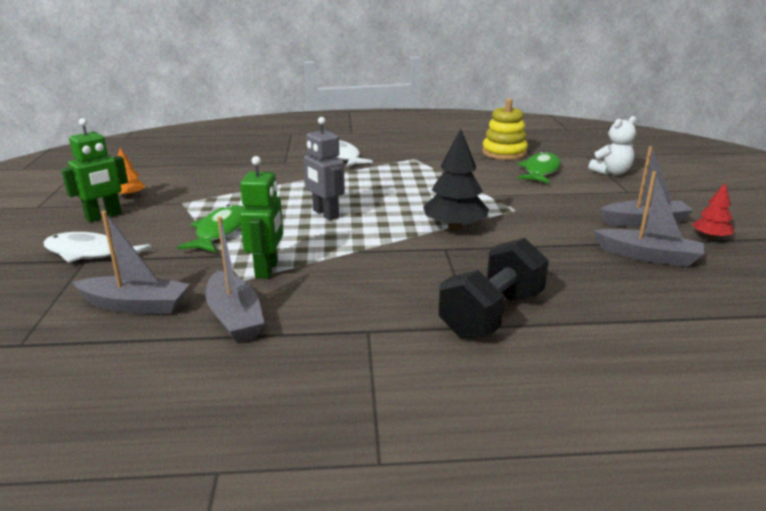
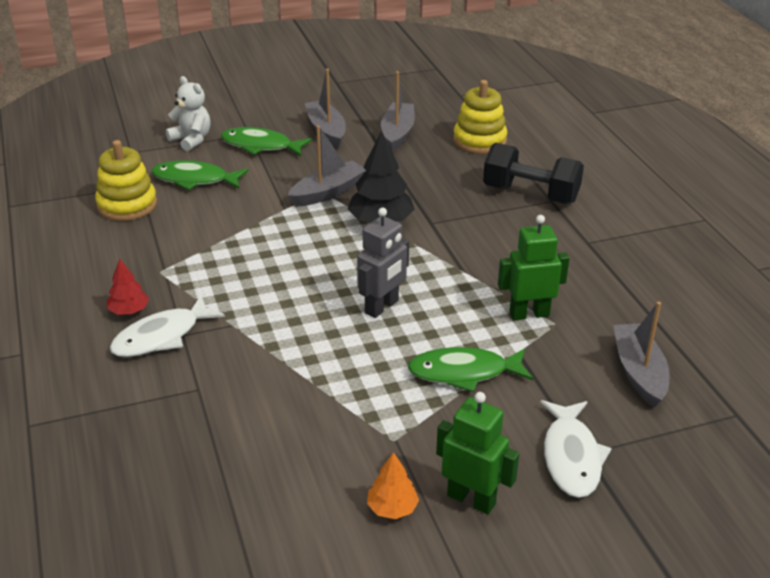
camera: 105 degrees left, 10 degrees up
grey boat [205,217,264,343] -> grey boat moved to [287,126,366,207]
red tree [693,183,734,239] -> red tree moved to [107,259,149,315]
none -> green fish [221,127,312,156]
none -> yellow stacking toy [453,80,508,154]

